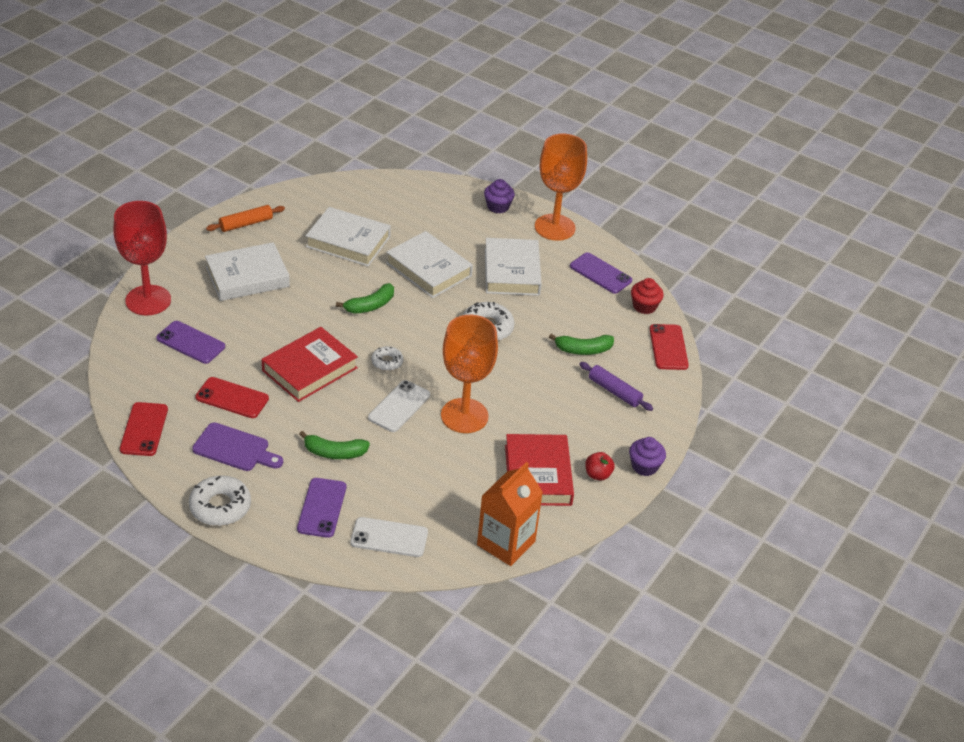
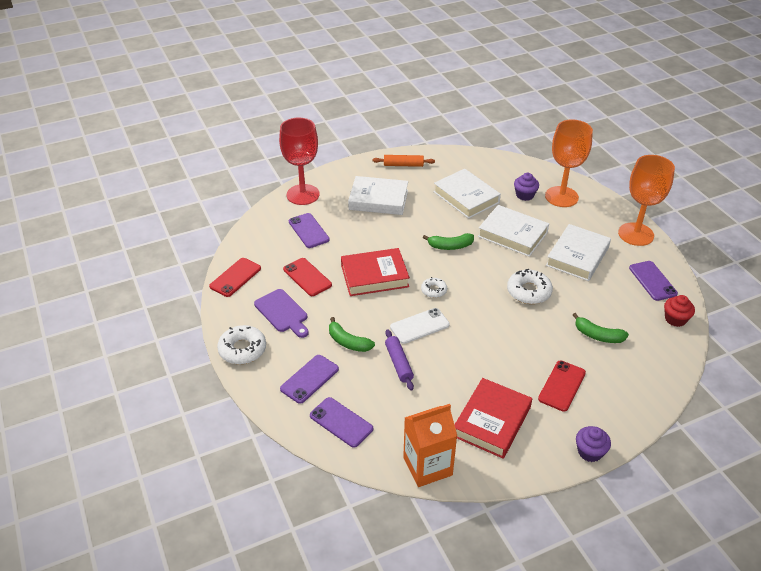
camera: 35 degrees right, 0 degrees up
white phone [350,517,428,557] -> purple phone [310,397,373,448]
white book [386,231,473,298] -> white book turned 45 degrees counterclockwise [478,205,549,257]
orange goblet [441,315,498,433] -> orange goblet moved to [545,120,593,207]
purple cupcake [484,179,515,214] -> purple cupcake moved to [514,173,539,201]
purple rolling pin [579,362,653,411] -> purple rolling pin moved to [385,329,414,390]
red apple [585,452,615,480] -> none
red phone [650,324,689,370] -> red phone moved to [538,360,586,412]

